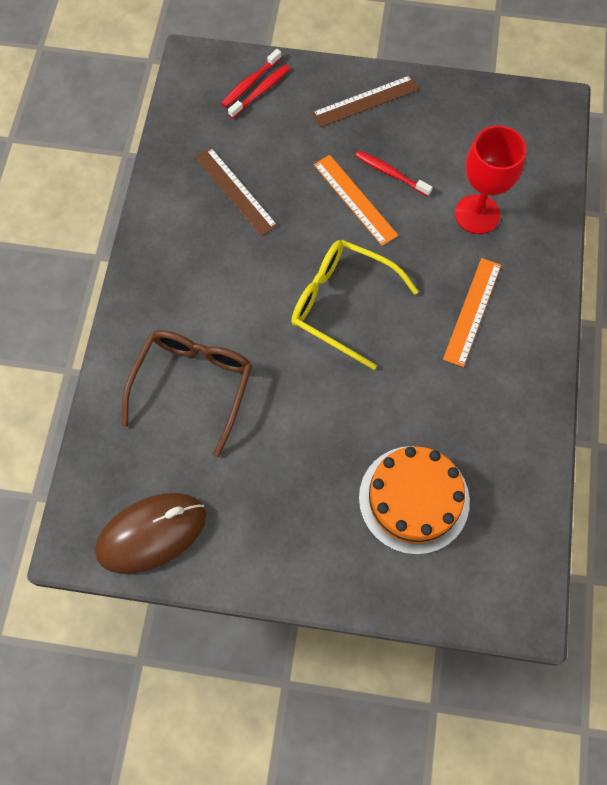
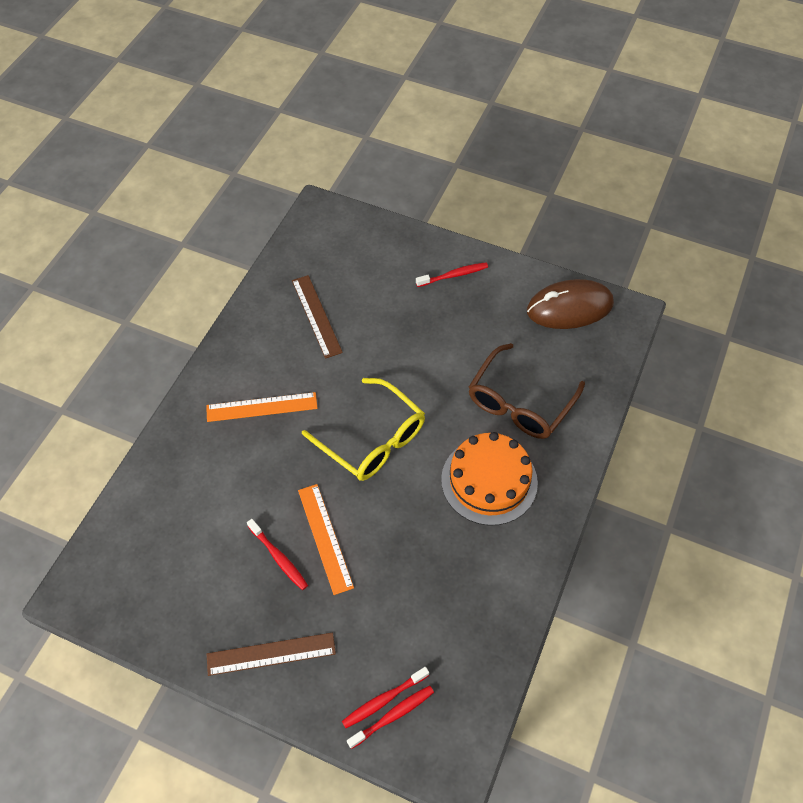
camera: 165 degrees left, 10 degrees down
brown ruler [195,147,278,236] -> brown ruler moved to [292,275,343,359]
orange cake [359,446,470,555] -> orange cake moved to [441,432,538,526]
orange ruler [443,258,501,367] -> orange ruler turned 45 degrees clockwise [206,392,318,422]
red goblet [455,125,526,234] -> none
none -> red toothbrush [416,262,488,287]

